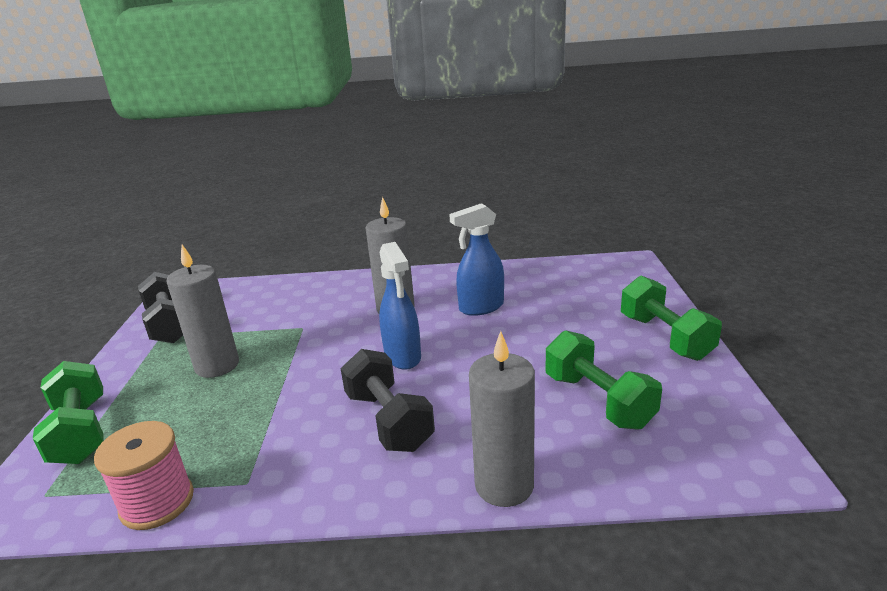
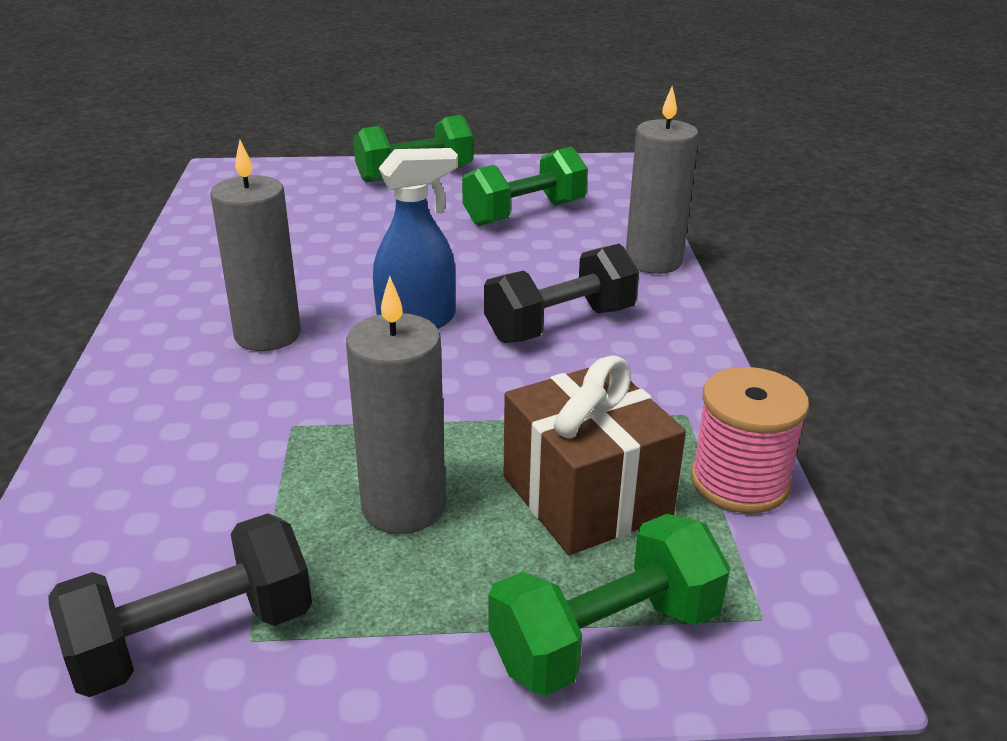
camera: 95 degrees left, 5 degrees up
blue spray bottle [449,203,504,316] -> none
none -> brown gift [504,355,686,555]

